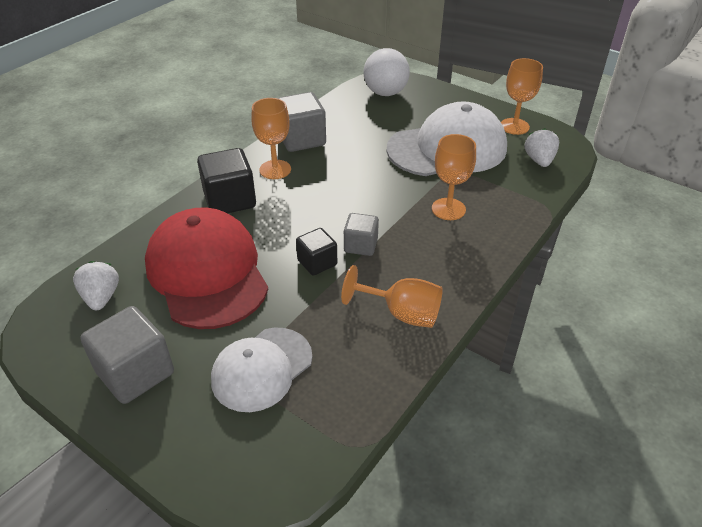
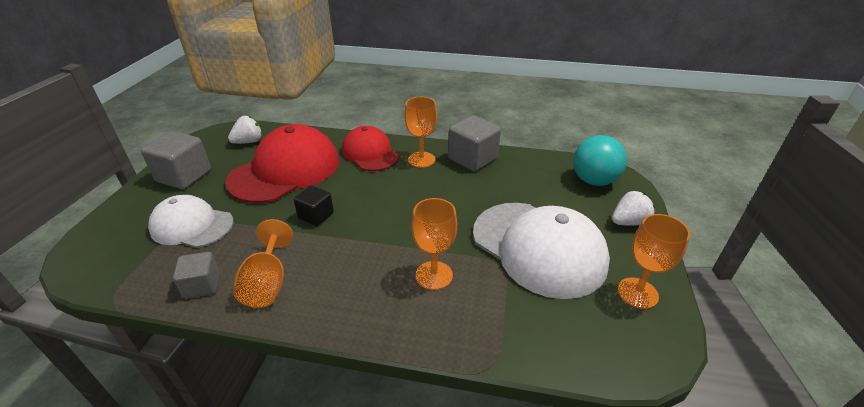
camera: 65 degrees right, 5 degrees down
black cube [197,148,256,213] -> red cap [342,126,399,171]
grey cube [344,213,379,256] -> grey cube moved to [173,252,220,299]
white ball [363,48,410,96] -> turquoise ball [573,135,627,186]
white strawberry [524,128,559,167] -> white strawberry moved to [612,191,655,226]

